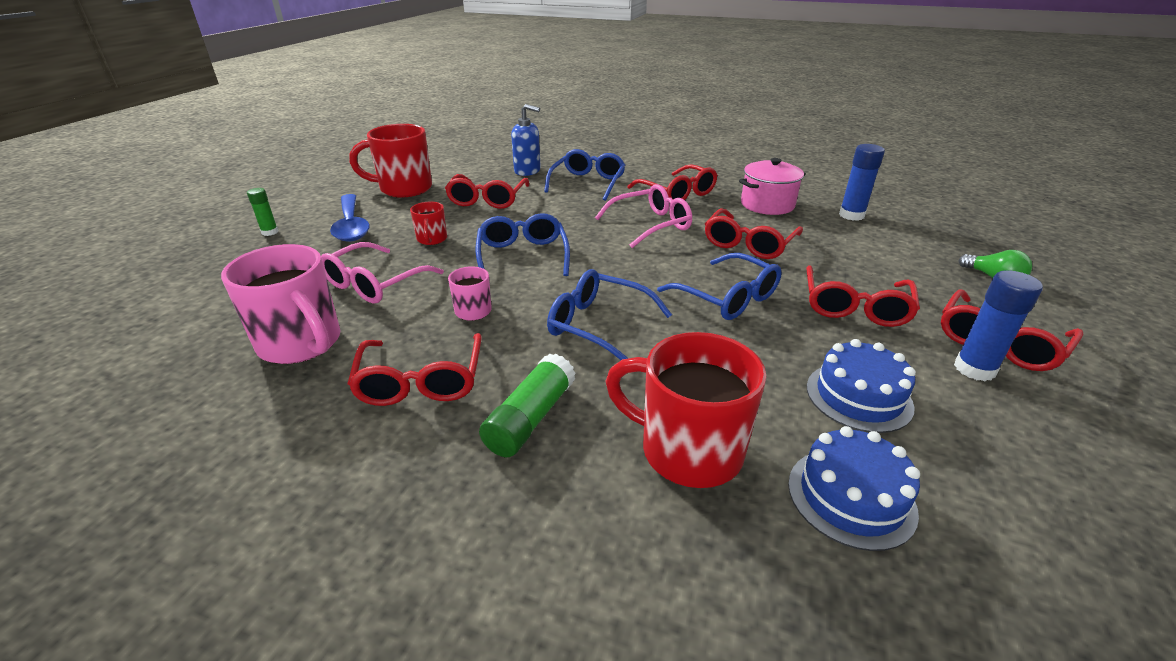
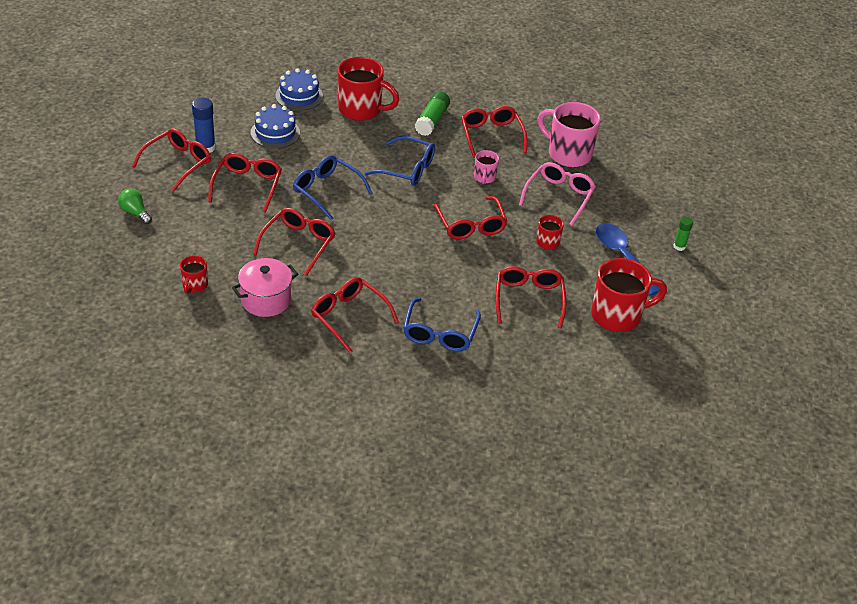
camera: 170 degrees right, 10 degrees up
blue glasses [476,213,570,276] -> red glasses [433,196,507,240]
blue soap dispenser [511,104,541,176] -> none
pink glasses [595,184,692,248] -> none
blue glue stick [839,144,885,221] -> red mug [180,256,208,294]

